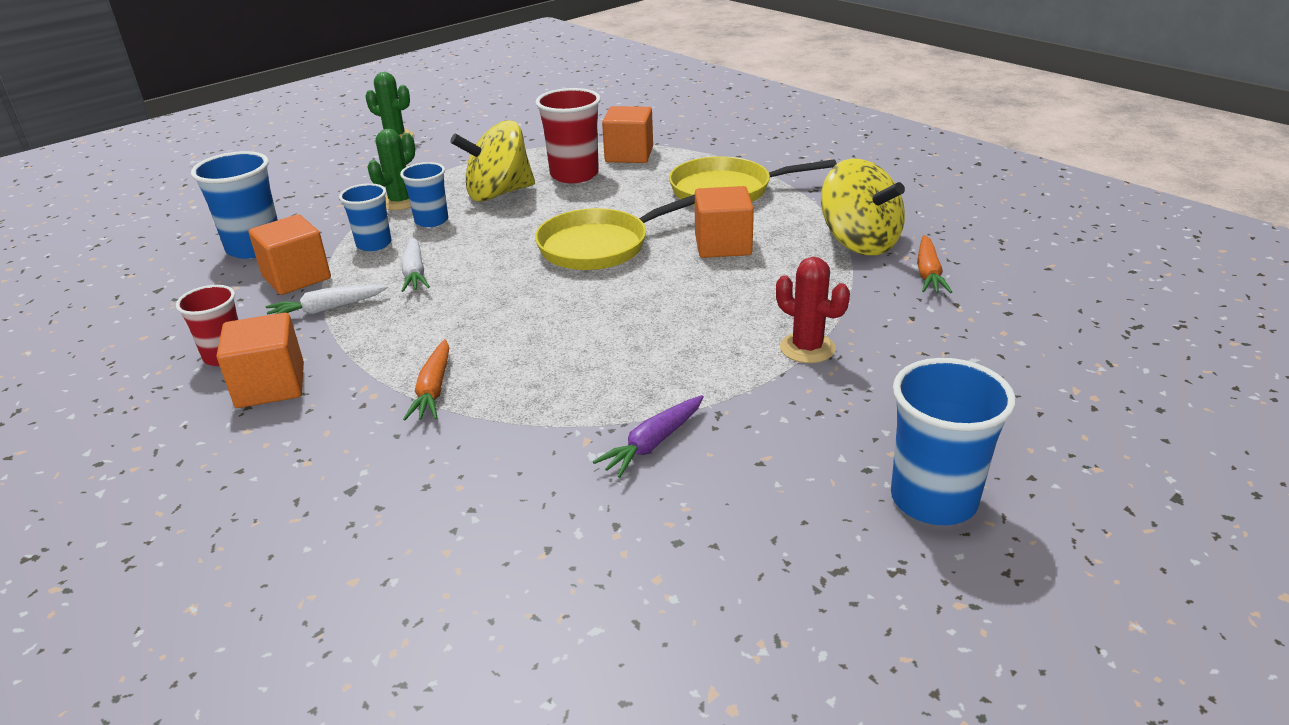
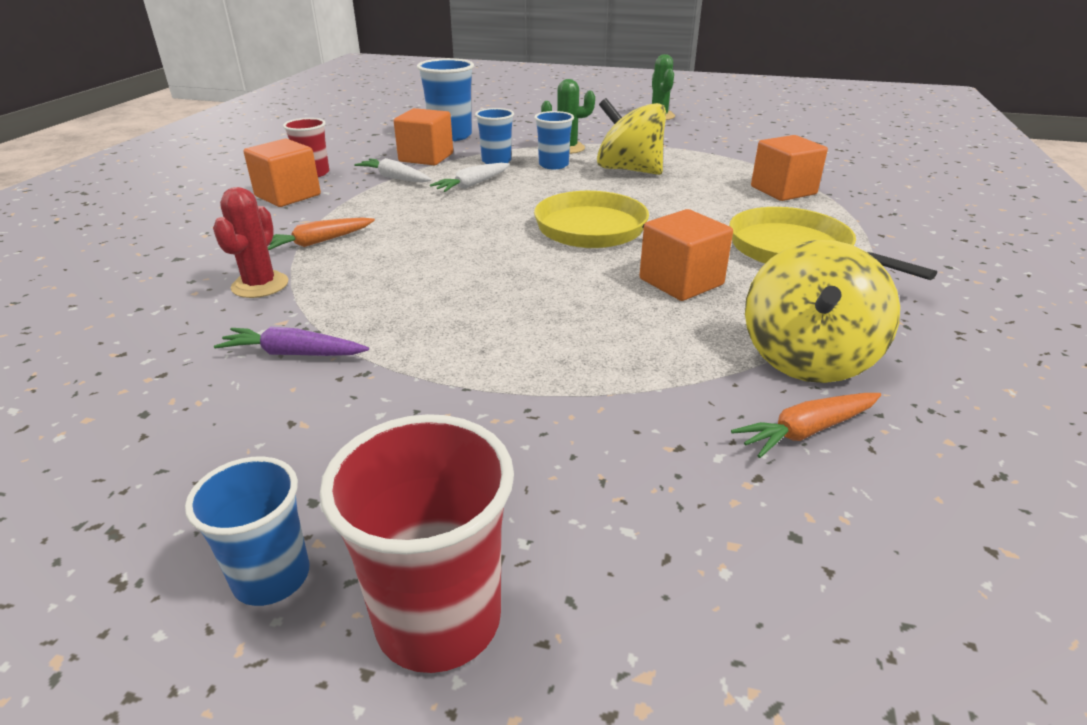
camera: 55 degrees right, 0 degrees up
red cup [535,88,601,183] -> red cup moved to [320,414,514,673]
red cactus [776,257,850,363] -> red cactus moved to [213,187,288,298]
blue cup [891,358,1016,525] -> blue cup [185,457,309,606], size x0.63

